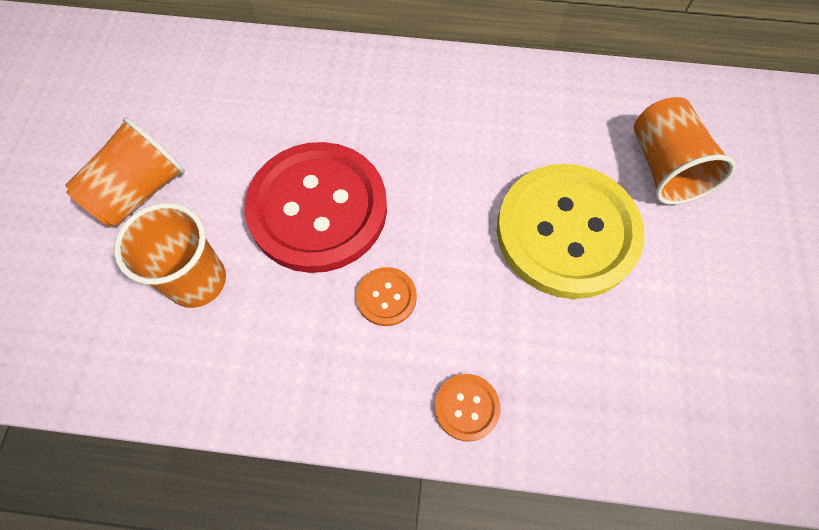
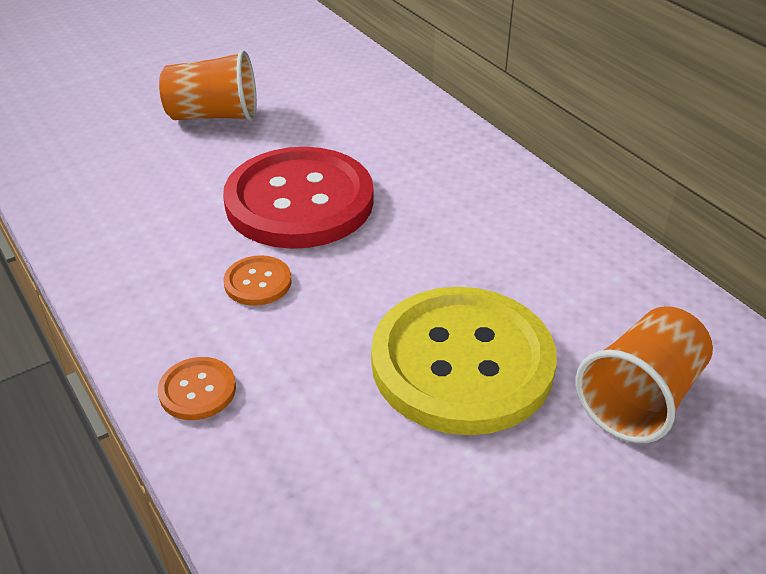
camera: 50 degrees right, 25 degrees down
orange cup [114,203,226,308] -> none

